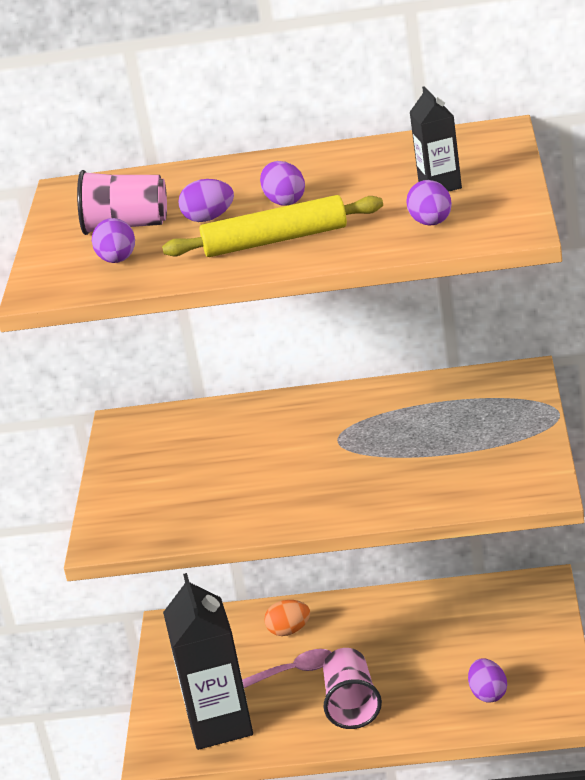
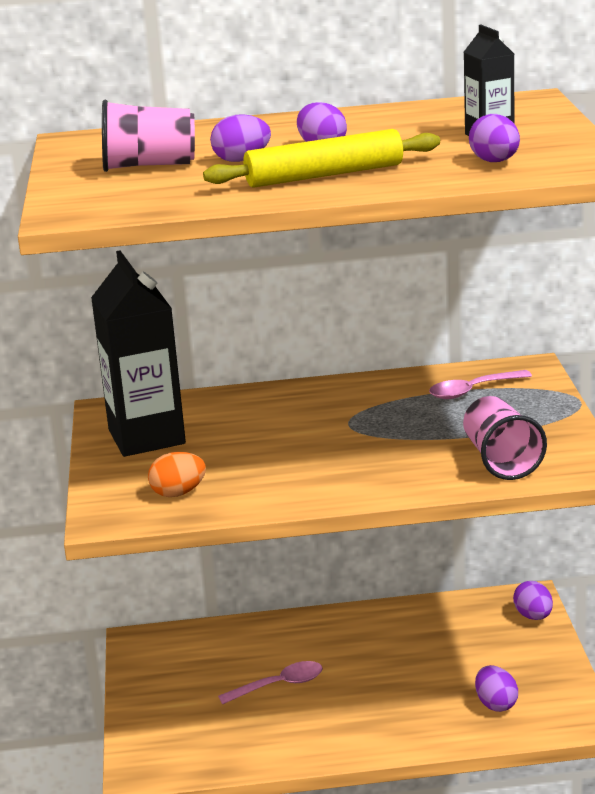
camera: 10 degrees left, 5 degrees down
purple egg [92,218,135,263] -> purple egg moved to [513,581,553,620]
black carton [163,573,253,750] -> black carton moved to [91,251,186,457]
orange egg [264,600,310,636] -> orange egg moved to [148,452,206,497]
pink cup [323,648,382,729] -> pink cup moved to [463,396,547,480]
none -> pink spoon [429,370,532,399]

